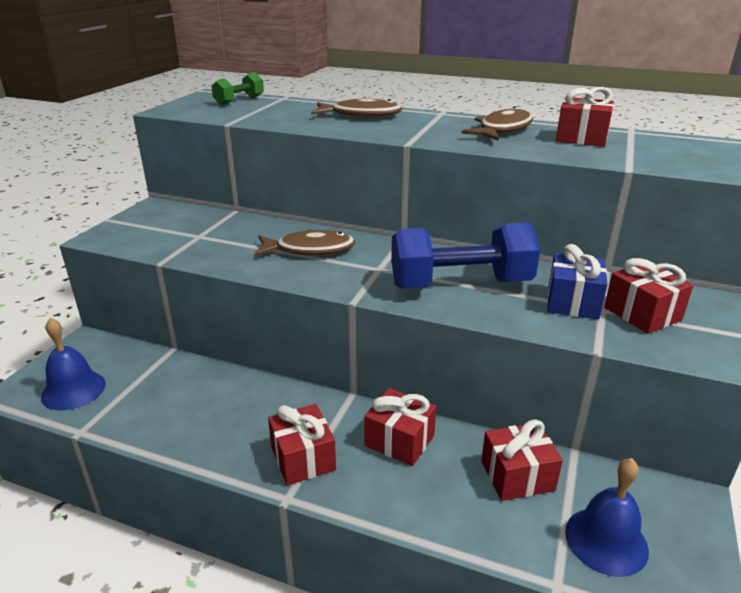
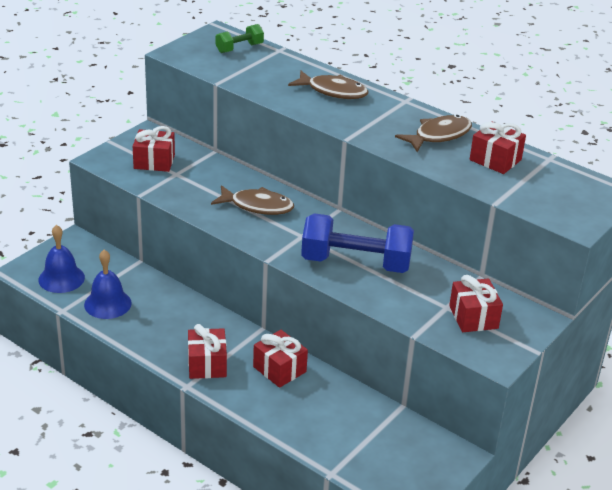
camera: 15 degrees right, 5 degrees up
red gift [481,419,563,501] -> red gift moved to [133,126,175,172]
blue gift [547,244,608,319] -> none
blue bell [565,458,649,577] -> blue bell moved to [84,250,132,319]

